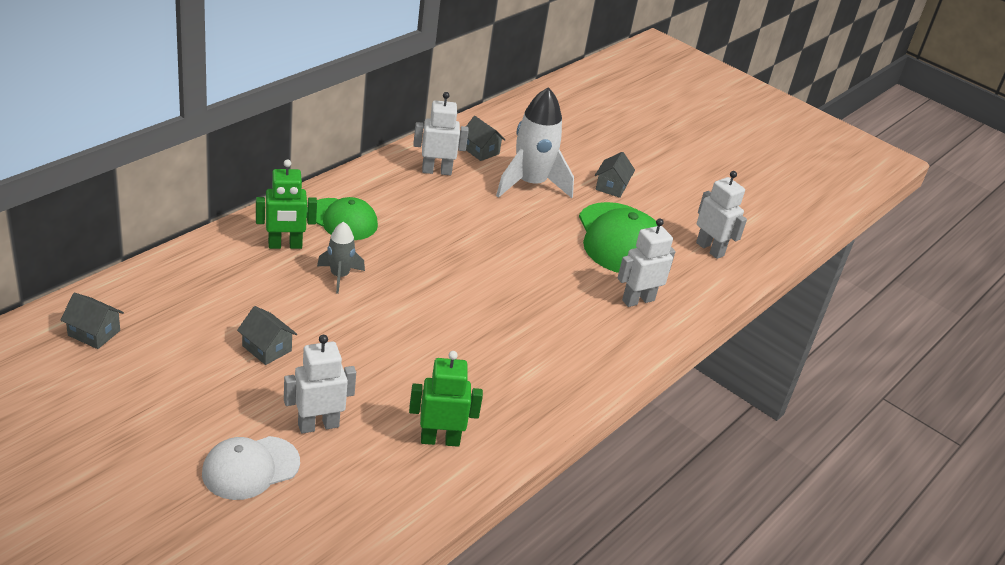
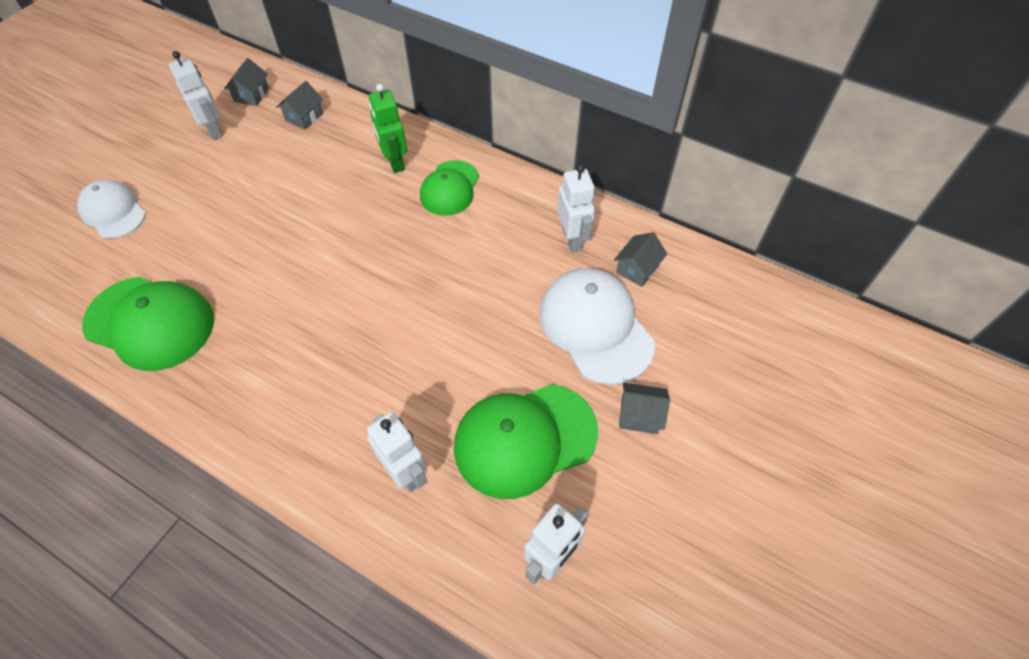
camera: 85 degrees right, 20 degrees up
grey house [237,306,297,365] -> grey house moved to [277,81,323,130]
white robot [284,335,356,434] -> white robot moved to [169,51,223,140]
grey rocket [317,222,365,294] -> none
green robot [409,351,483,447] -> green cap [82,277,214,371]
white rocket [496,87,574,198] -> white cap [539,268,655,385]

